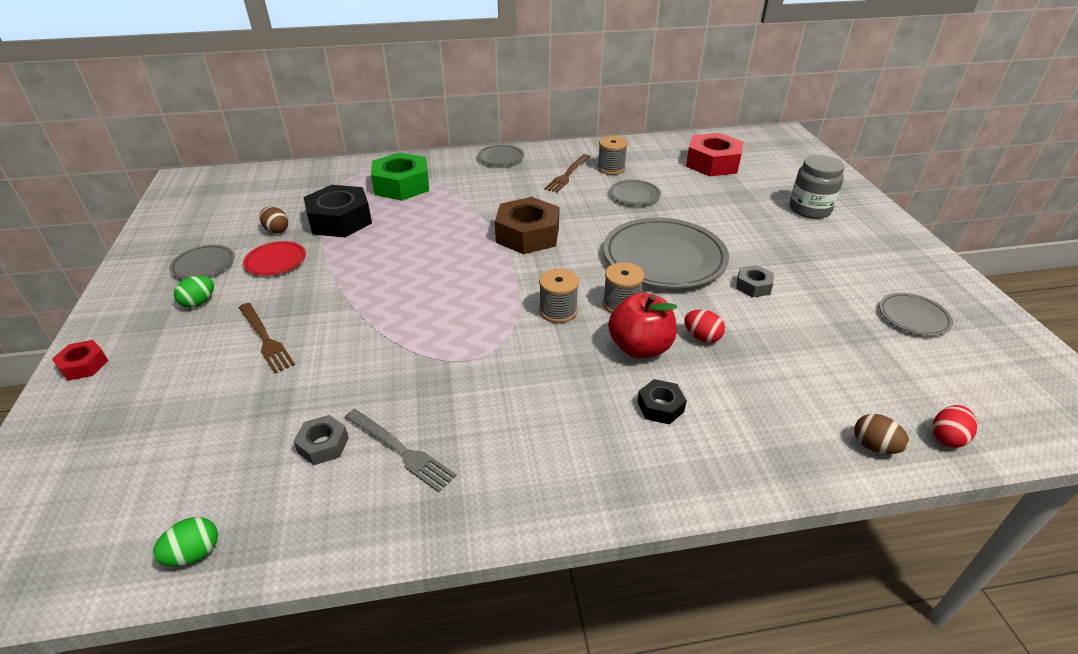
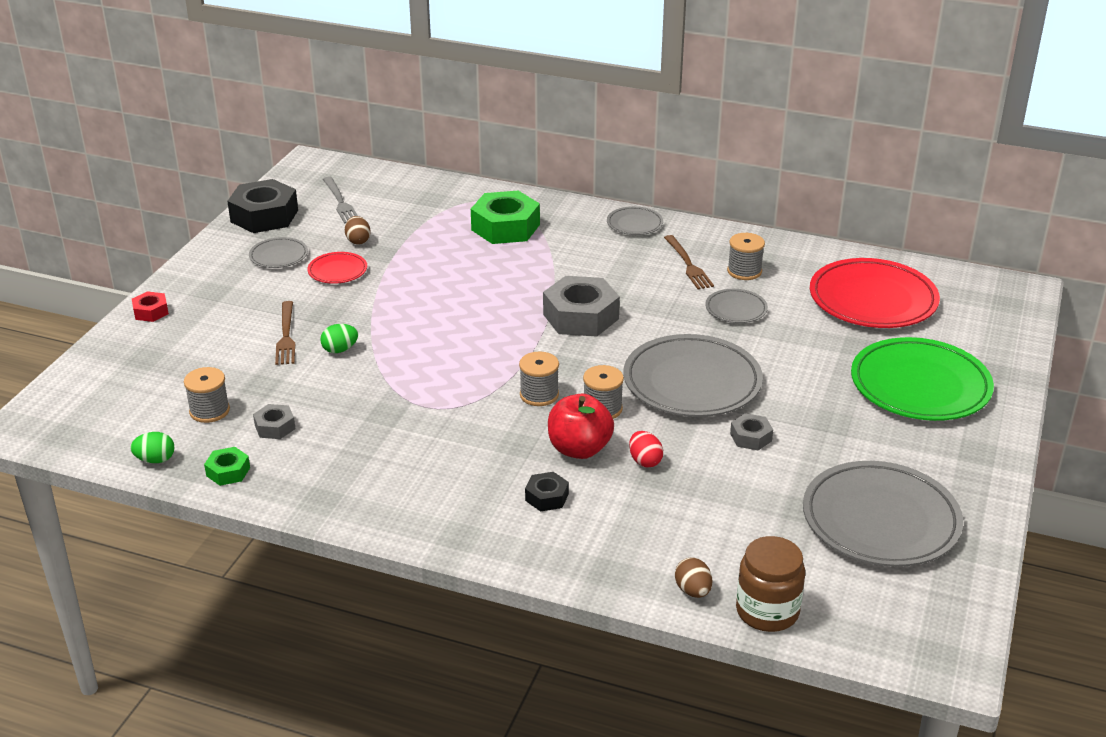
camera: 30 degrees right, 5 degrees down
green egg [174,275,214,308] -> green egg moved to [320,324,358,353]
black nut [304,185,372,237] -> black nut moved to [227,179,298,233]
grey fork [345,409,456,492] -> grey fork moved to [323,177,358,224]
brown nut [495,197,560,254] -> grey nut [543,276,620,336]
brown fork [544,154,590,193] -> brown fork turned 75 degrees counterclockwise [664,235,714,289]
red nut [686,133,743,176] -> red plate [810,258,940,328]
grey jar [789,155,845,219] -> green plate [851,337,994,421]
grey plate [879,293,953,336] -> grey plate [803,461,963,567], size x2.08
red egg [932,405,977,448] -> brown jar [736,536,805,632]
none -> grey spool [184,367,230,423]
none -> green nut [204,447,250,486]

